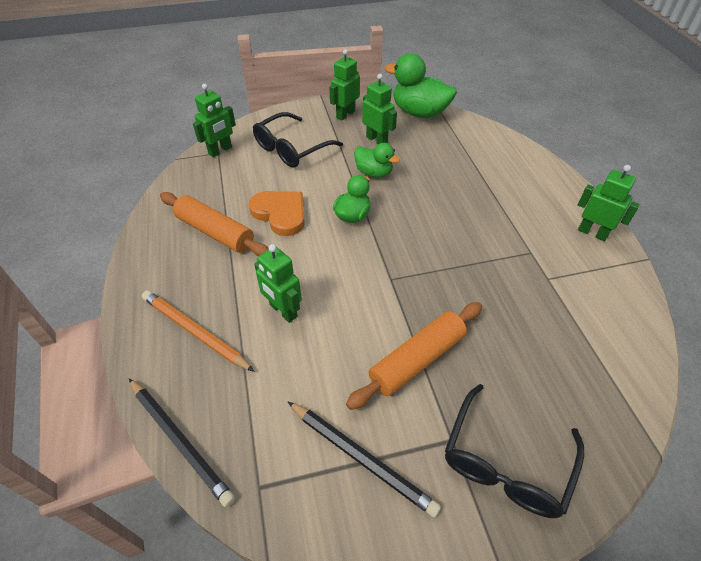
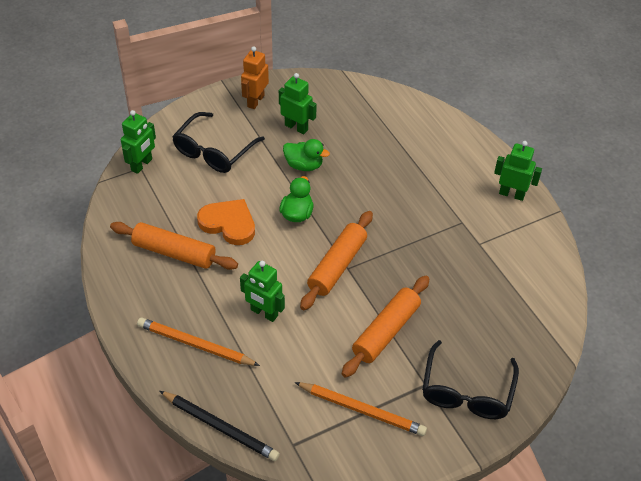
camera: 15 degrees left, 0 degrees up
black pencil [288,402,441,518] -> orange pencil [294,382,427,436]
green robot [329,49,360,120] -> orange robot [241,46,269,109]
green duck [385,53,457,118] -> none
none -> orange rolling pin [300,211,373,310]

